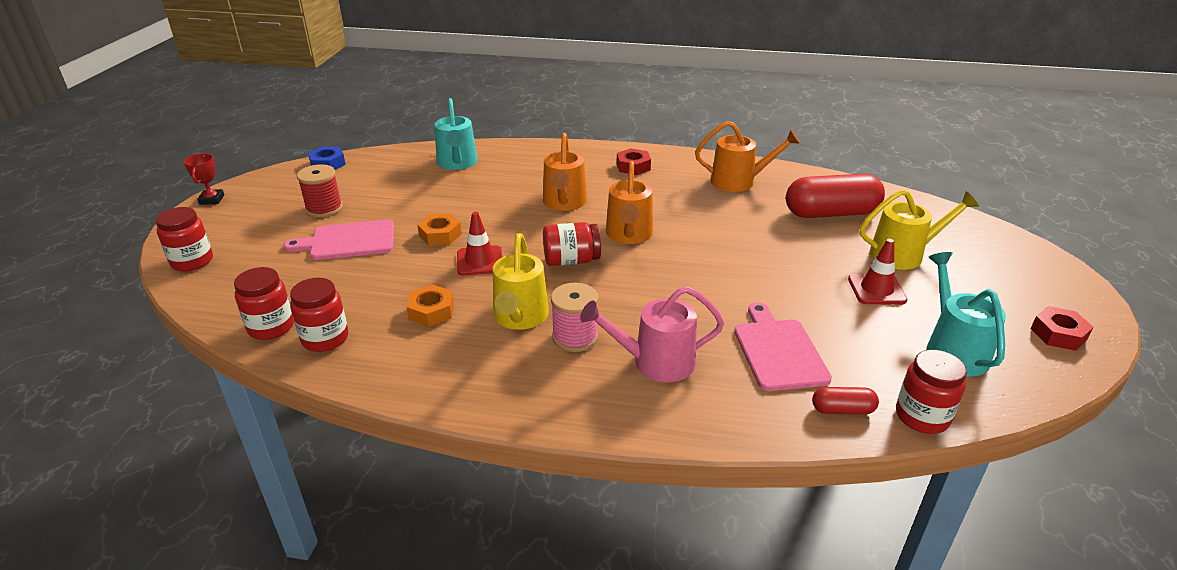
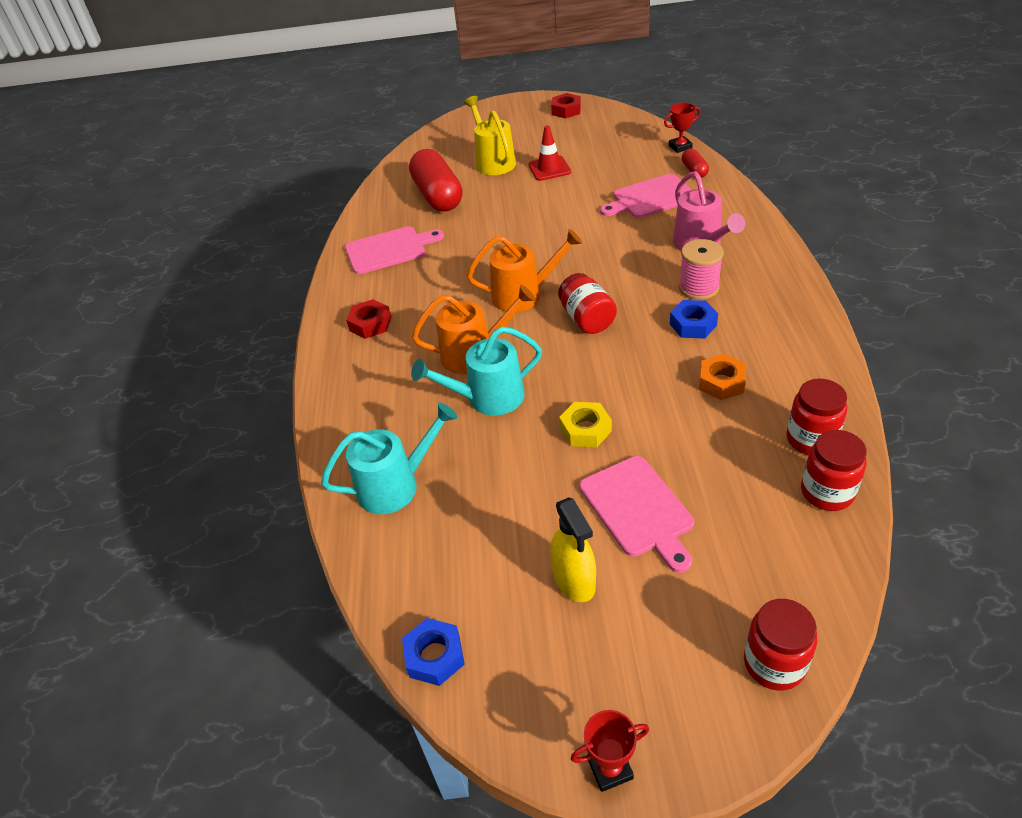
camera: 100 degrees left, 10 degrees up
red spool [297,164,343,218] -> yellow spray bottle [551,497,596,602]
orange nut [417,214,462,246] -> yellow nut [559,402,612,448]
red traffic cone [457,212,502,276] -> none
yellow watering can [493,233,549,330] -> blue nut [670,300,718,339]
orange watering can [695,121,800,192] -> pink cutting board [345,226,444,274]
red jar [896,350,967,434] -> red trophy [664,103,701,153]
turquoise watering can [926,252,1006,376] -> turquoise watering can moved to [411,326,542,416]

